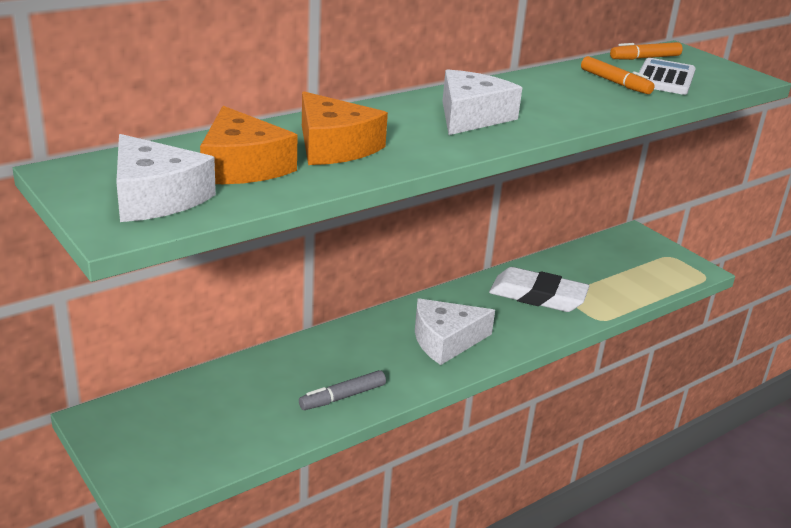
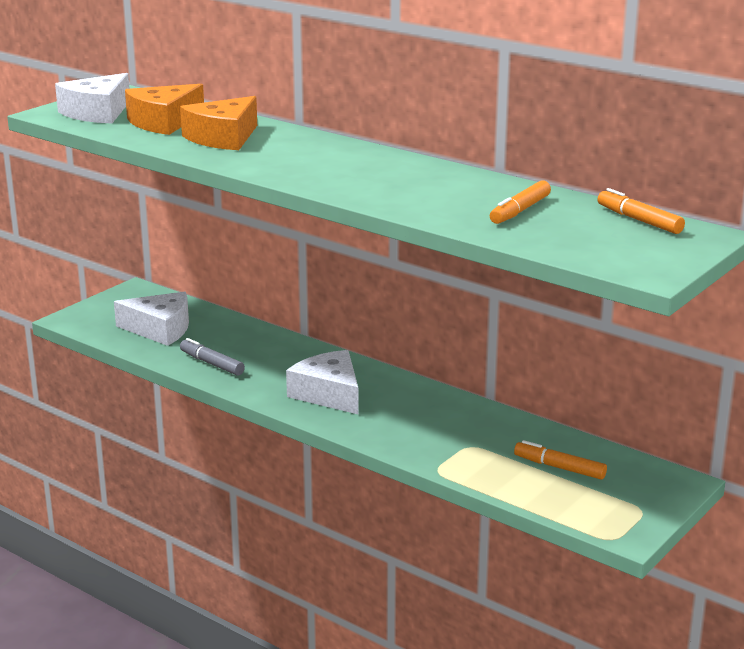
camera: 75 degrees right, 5 degrees down
white cheese [442,69,522,135] -> white cheese moved to [114,292,189,346]
white eraser [489,267,589,312] -> none
white calculator [639,58,696,95] -> none
none -> orange marker [514,440,607,480]

